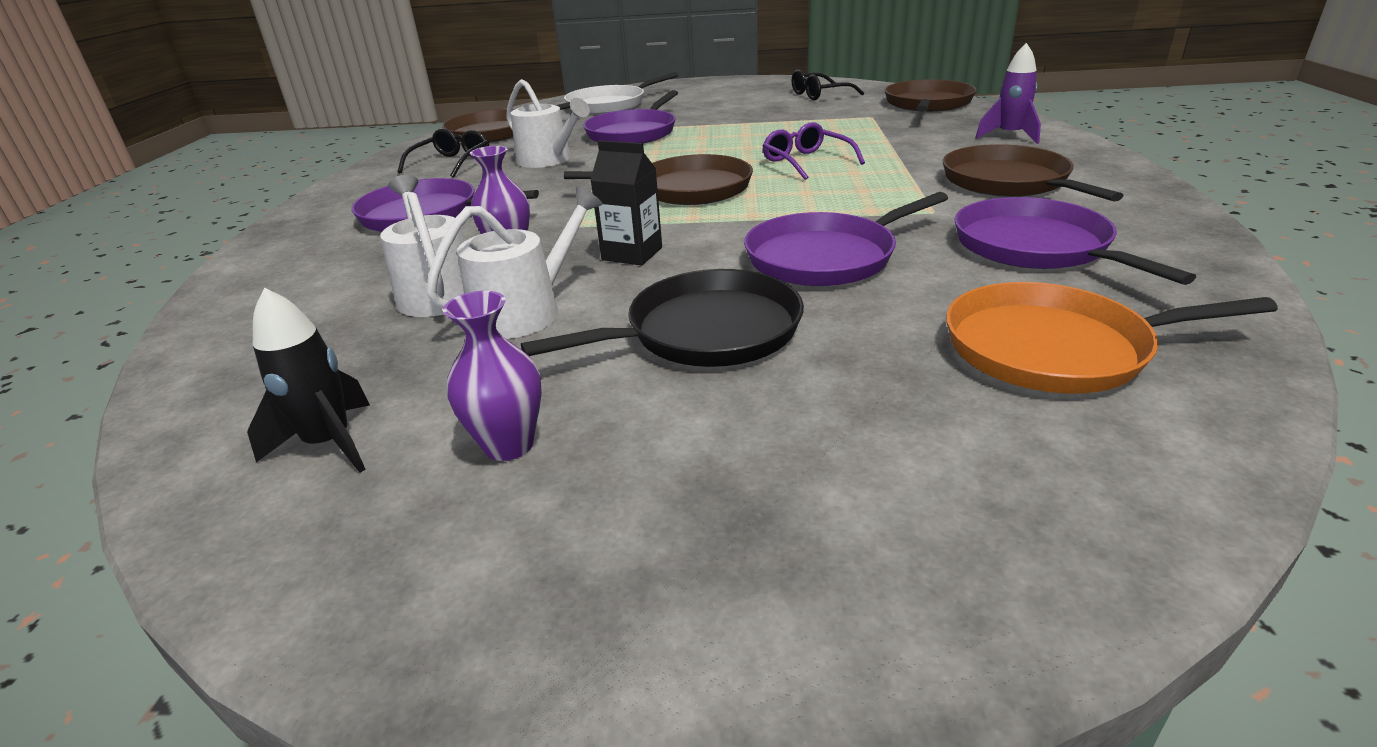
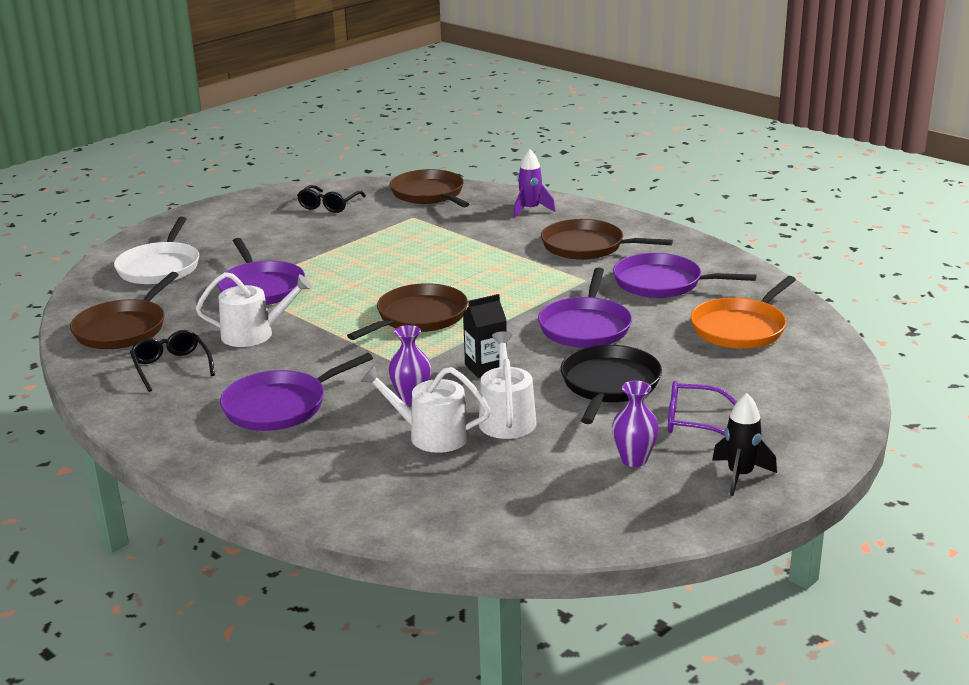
camera: 50 degrees left, 5 degrees down
black rocket [247,288,370,473] -> black rocket moved to [712,393,777,496]
purple glasses [762,122,865,180] -> purple glasses moved to [668,381,737,436]

